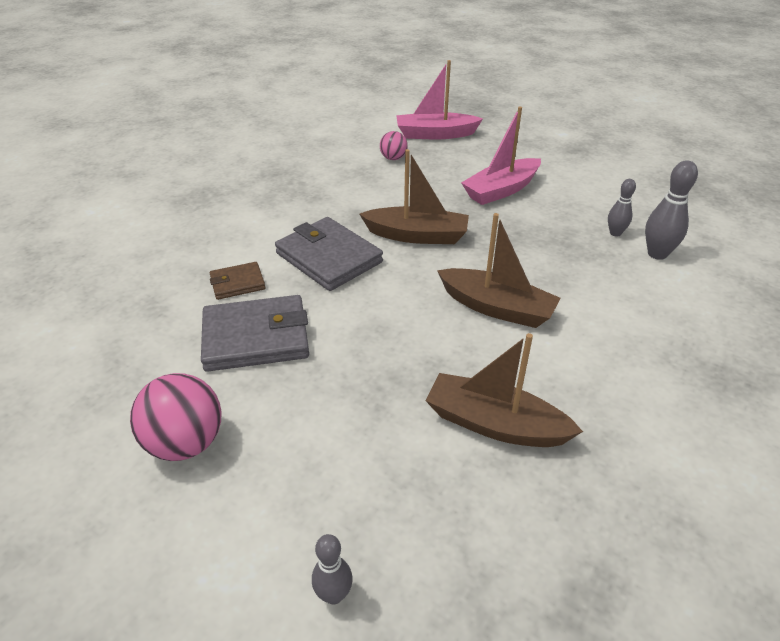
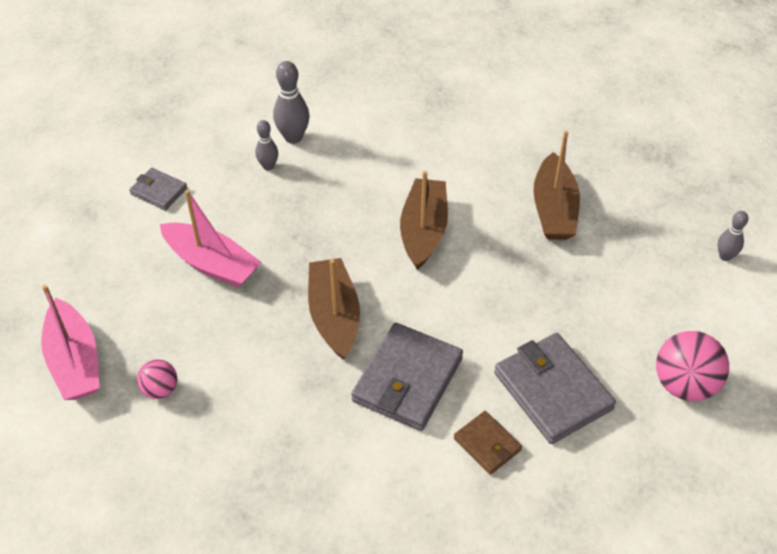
camera: 110 degrees left, 10 degrees up
none -> grey wallet [129,168,187,211]

